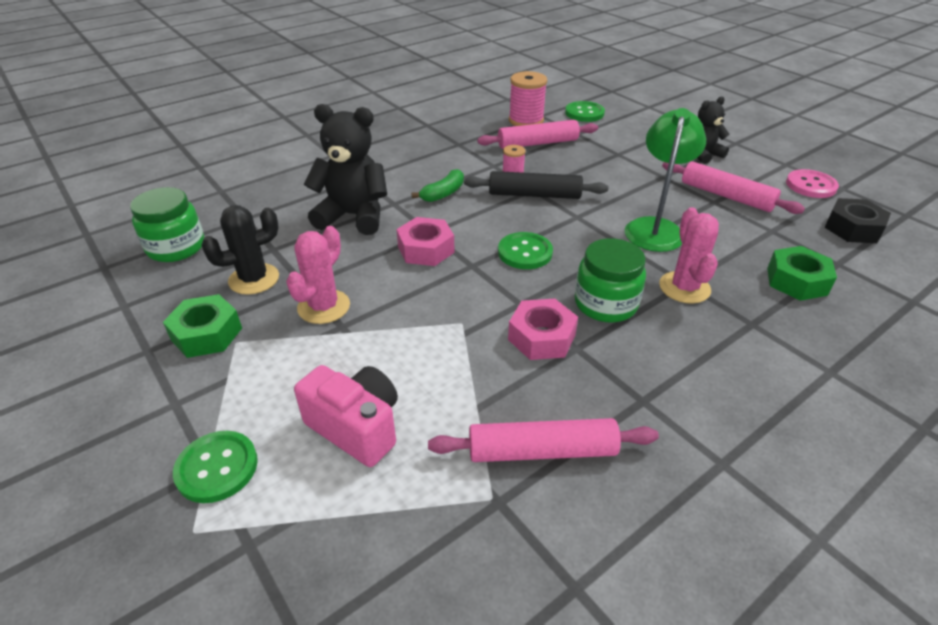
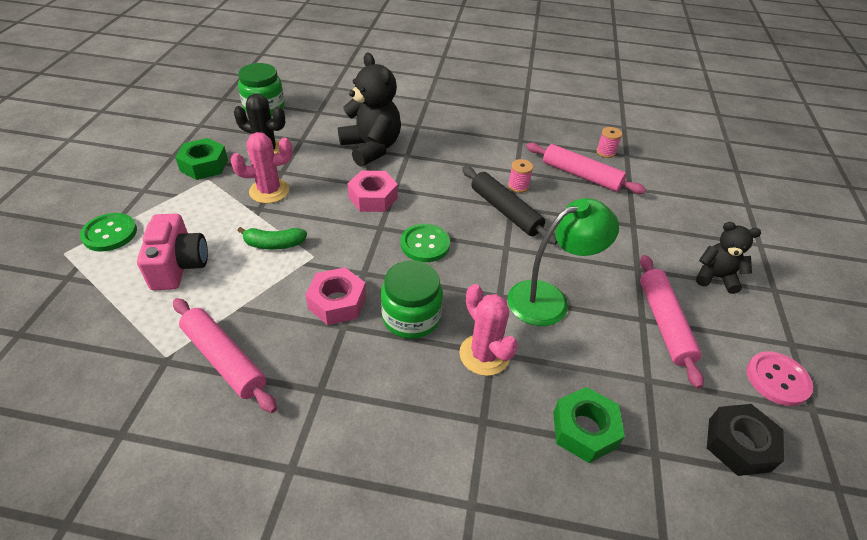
camera: 45 degrees right, 5 degrees up
green banana [412,169,464,202] -> green banana moved to [238,227,307,250]
pink spool [509,71,547,126] -> pink spool [596,127,622,158], size x0.54
green button [565,101,605,122] -> none
pink cactus [659,207,719,304] -> pink cactus turned 75 degrees counterclockwise [459,284,518,376]

